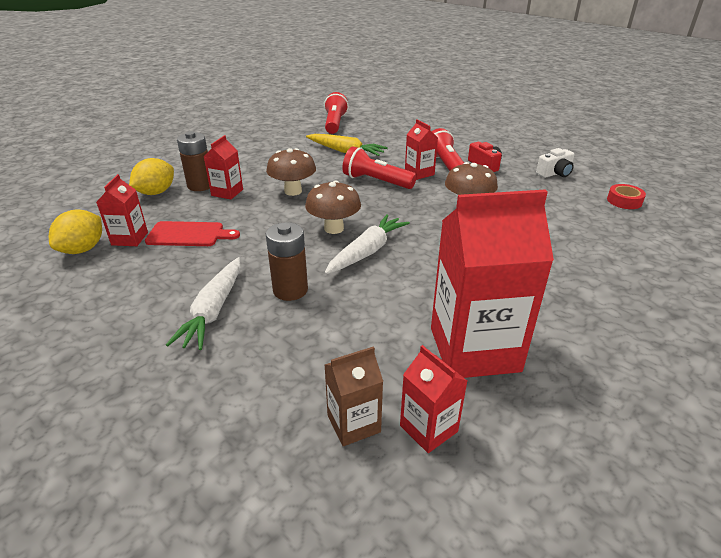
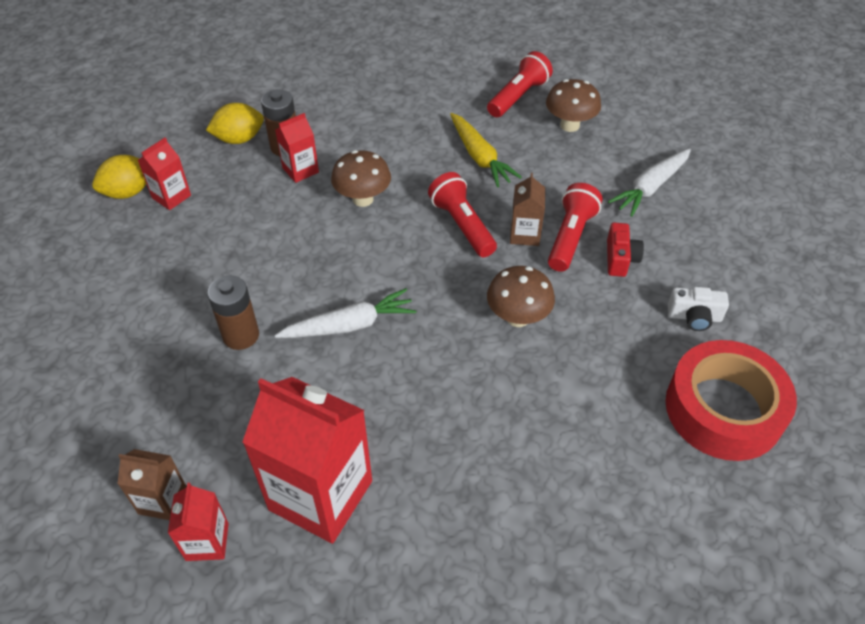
camera: 35 degrees right, 15 degrees up
red cutting board [145,221,240,246] -> none
white carrot [166,257,241,350] -> white carrot moved to [608,148,691,217]
brown mushroom [305,181,361,234] -> brown mushroom moved to [546,79,601,132]
red carton [405,119,438,180] -> brown carton [510,173,545,246]
red tape [607,184,646,209] -> red tape [665,340,797,461], size x2.44

